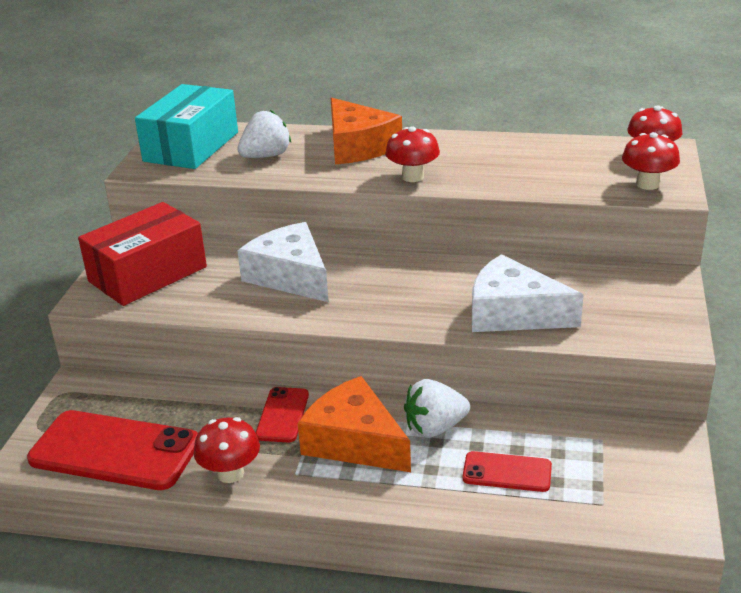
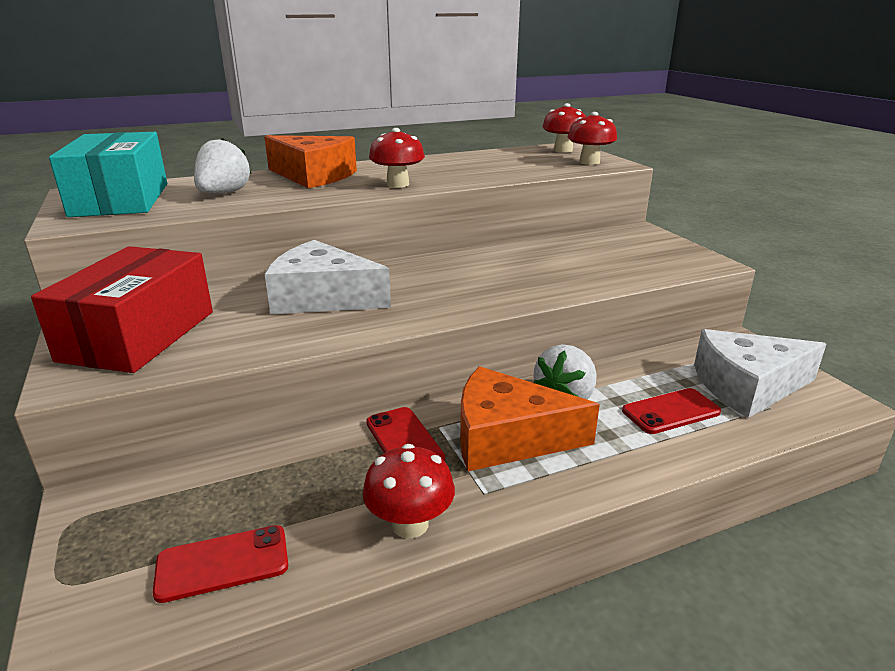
camera: 35 degrees left, 5 degrees down
red phone [27,410,198,490] -> red phone [153,525,288,603], size x0.52
white cheese [472,254,584,332] -> white cheese moved to [694,329,826,418]

